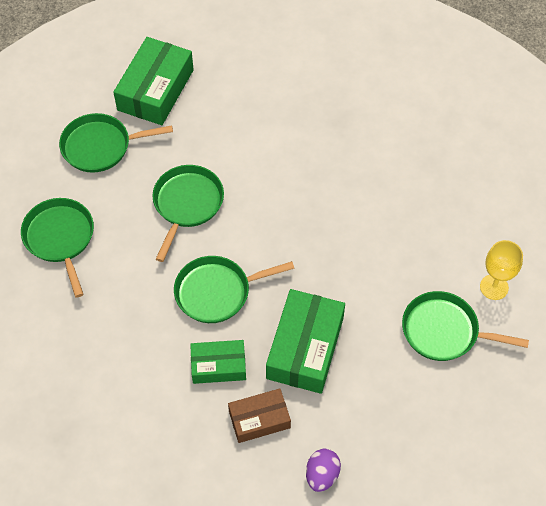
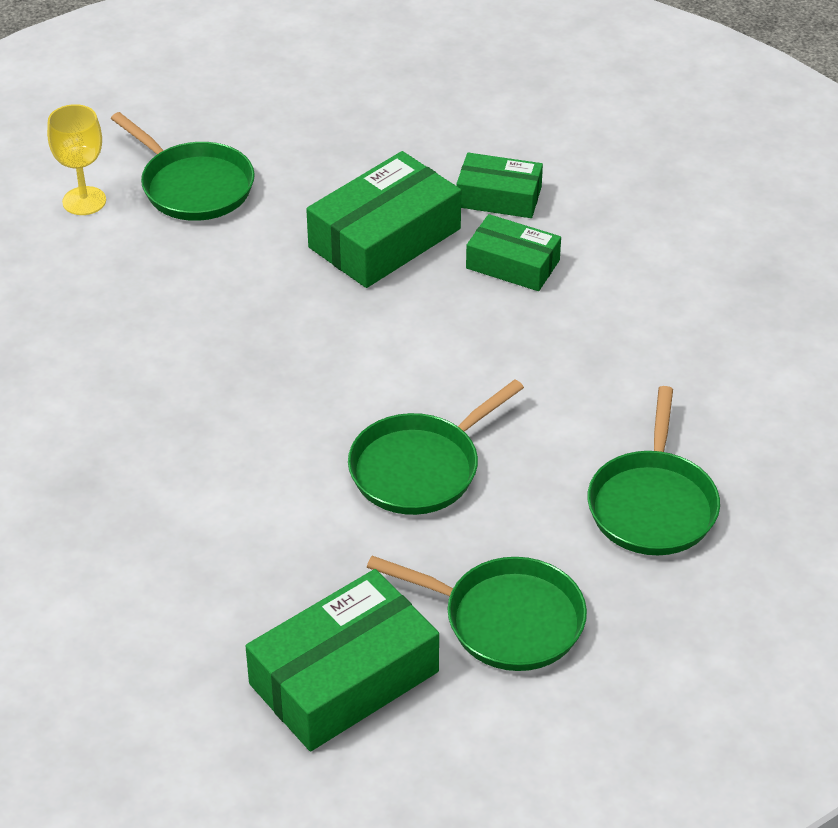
camera: 150 degrees left, 15 degrees down
green pan [174,256,294,323] -> none
brown box [228,388,291,443] -> green box [456,153,543,218]
purple egg [306,449,341,492] -> none

